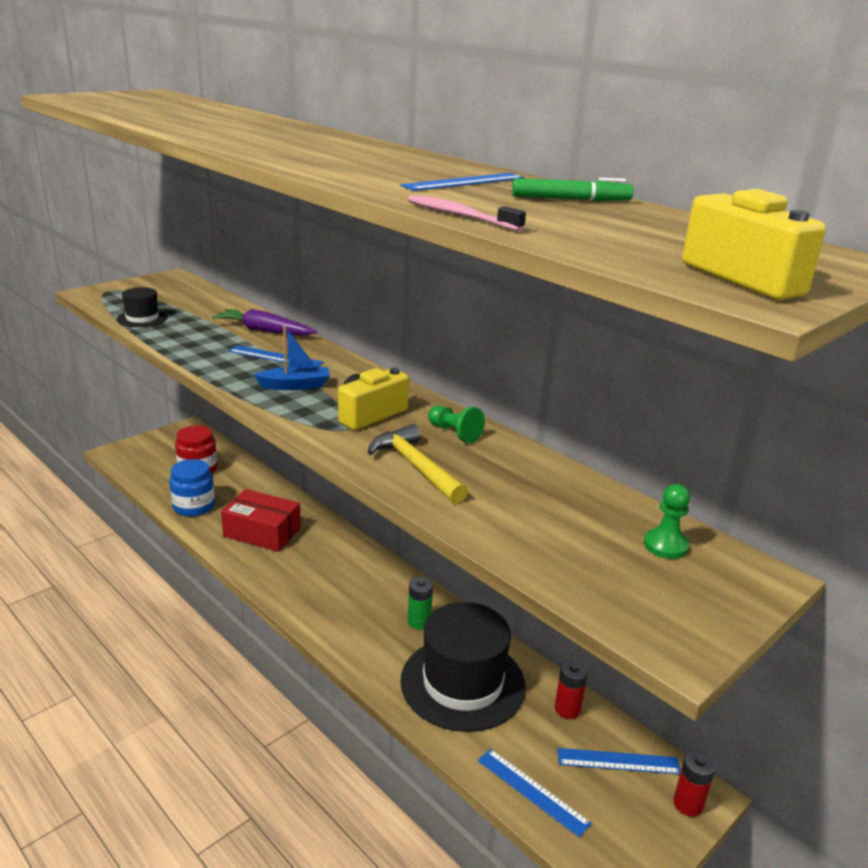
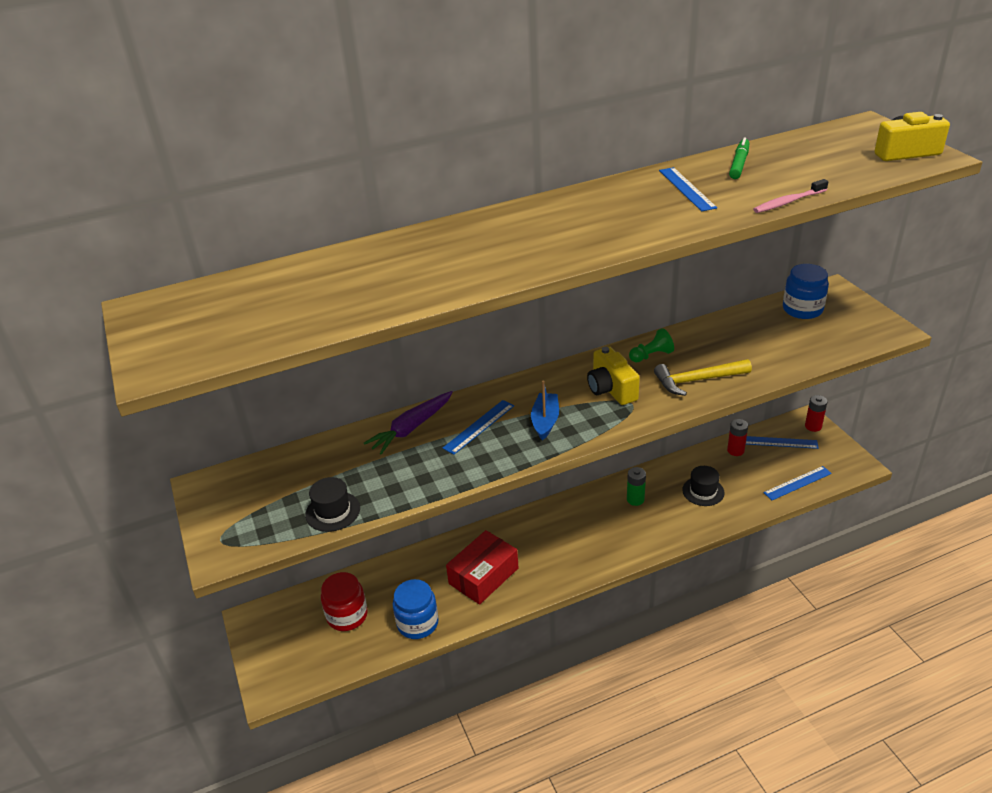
camera: 65 degrees left, 10 degrees up
black hat [400,602,526,732] -> black hat [682,466,724,506], size x0.47
blue ruler [557,748,681,775] -> blue ruler turned 75 degrees clockwise [746,436,819,449]
green pawn [644,484,690,559] -> blue jar [783,264,829,319]

